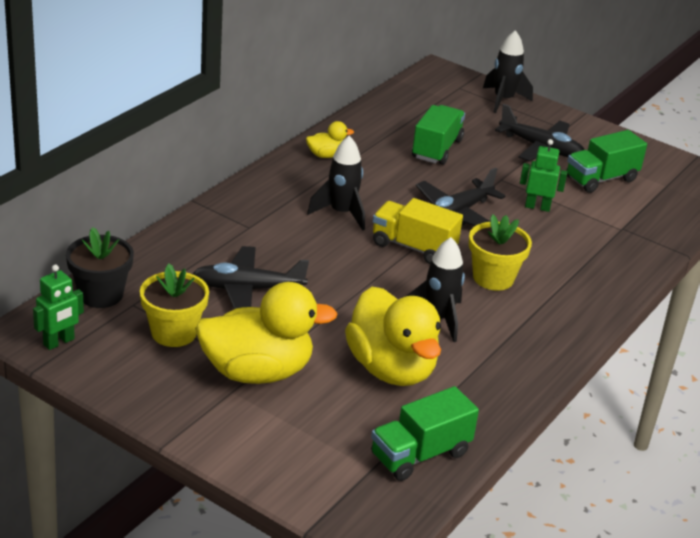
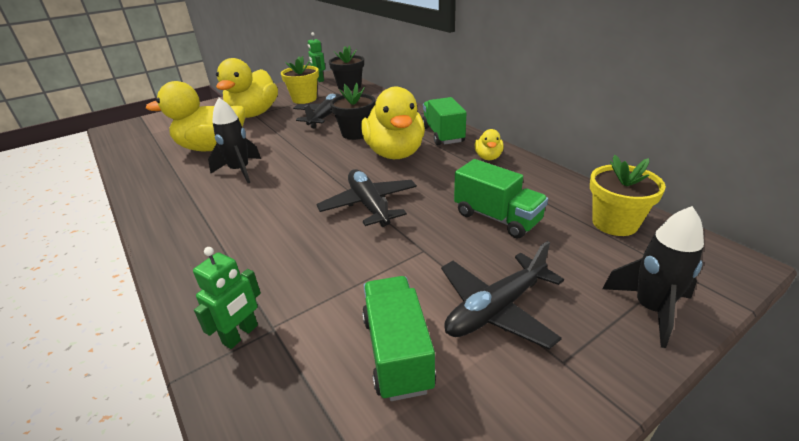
camera: 115 degrees right, 0 degrees up
black rocket [307,136,365,230] -> yellow duck [361,87,425,159]
green truck [371,386,479,481] -> green truck moved to [422,97,466,145]
yellow truck [373,198,463,264] -> none
yellow flower pot [469,214,532,291] -> yellow flower pot moved to [590,155,666,236]
green robot [520,139,567,212] -> green robot moved to [193,247,261,349]
none -> black flower pot [330,83,375,140]

